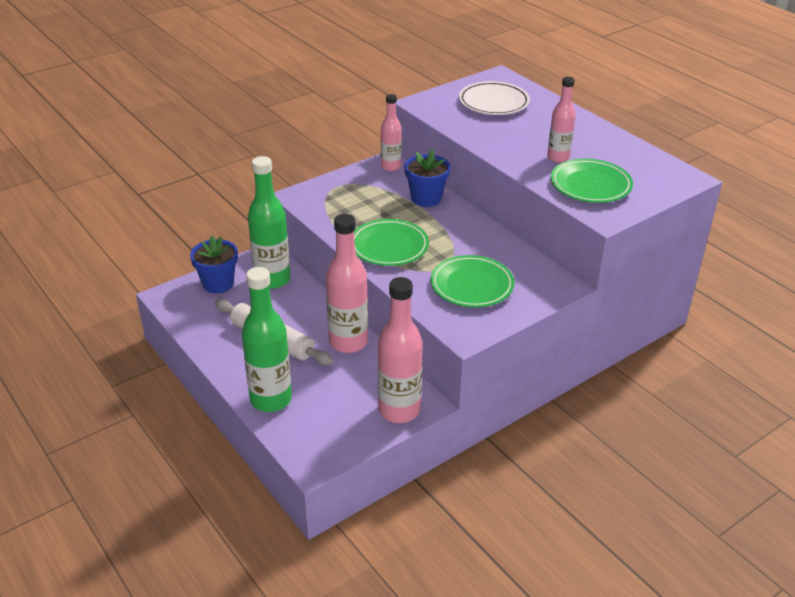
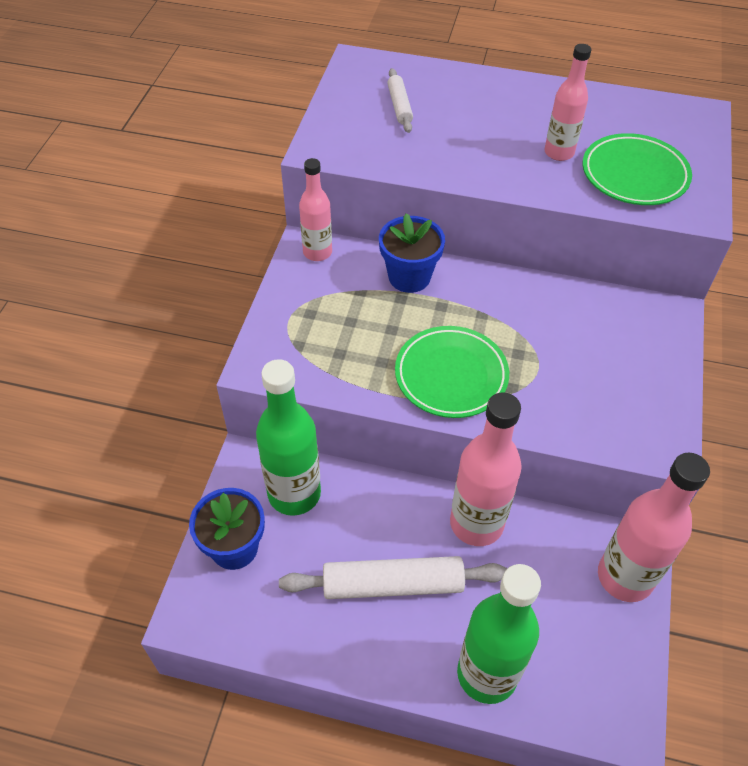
camera: 40 degrees left, 15 degrees up
green plate [431,255,514,307] -> none
white plate [459,81,530,115] -> white rolling pin [387,68,413,133]

